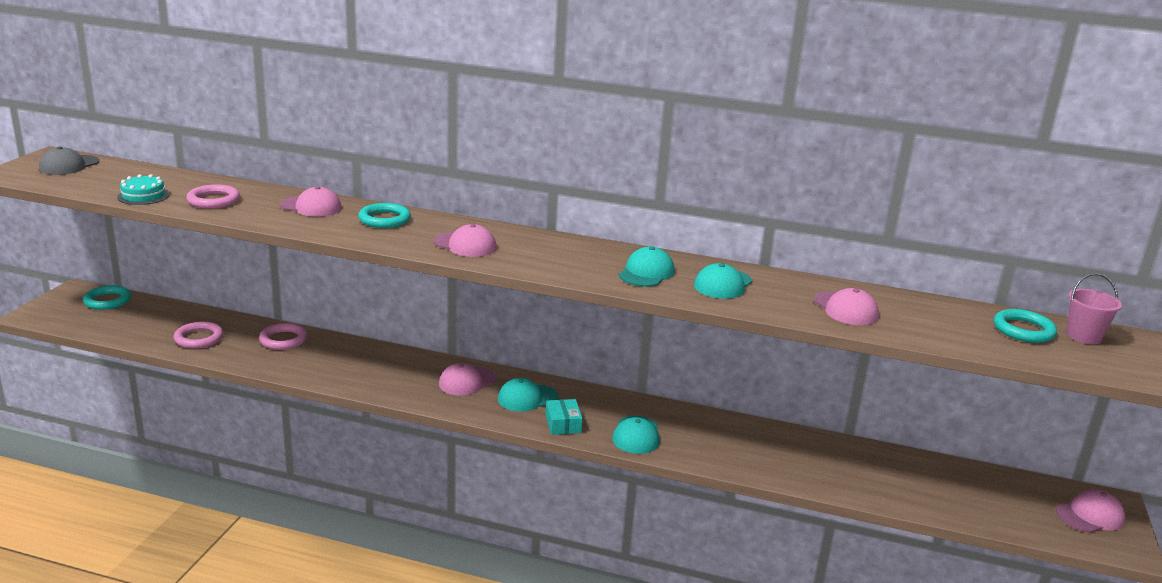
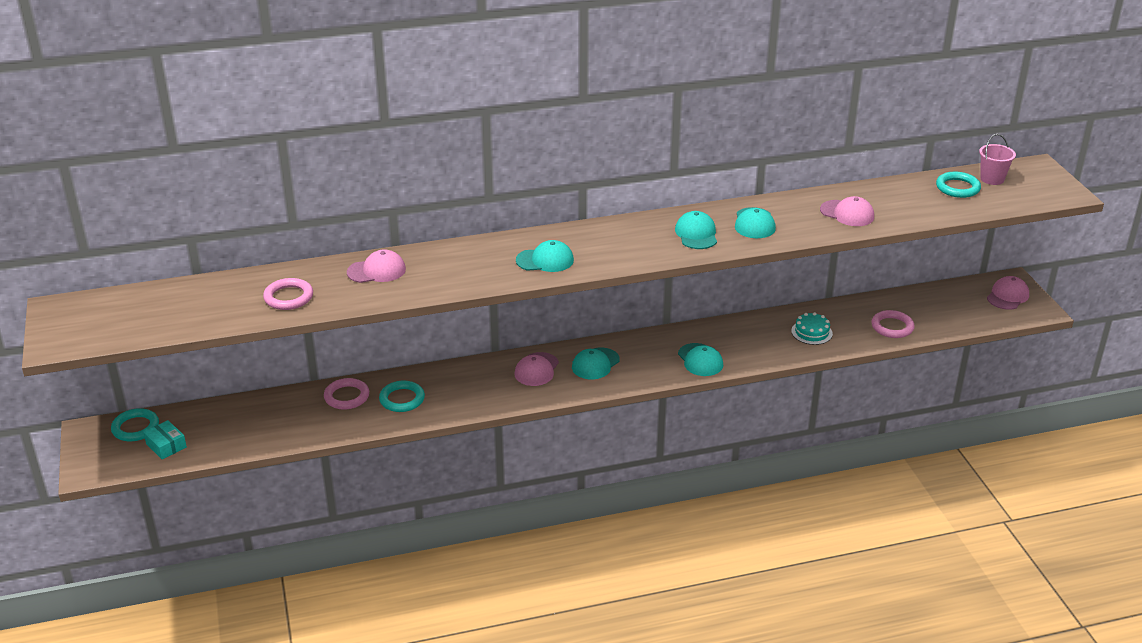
camera: 30 degrees left, 10 degrees up
grey cap [39,147,99,175] -> none
turquoise cake [117,174,170,205] -> turquoise cake moved to [791,312,833,345]
pink ring [174,322,223,349] -> pink ring moved to [871,310,915,338]
turquoise ring [358,203,411,228] -> turquoise ring moved to [379,381,425,412]
pink cap [433,224,497,257] -> turquoise cap [516,240,574,272]
turquoise box [546,399,583,435] -> turquoise box moved to [143,420,187,459]

